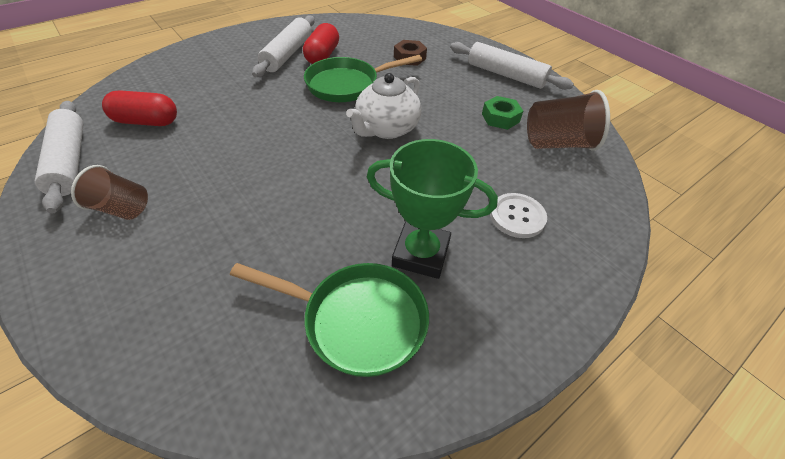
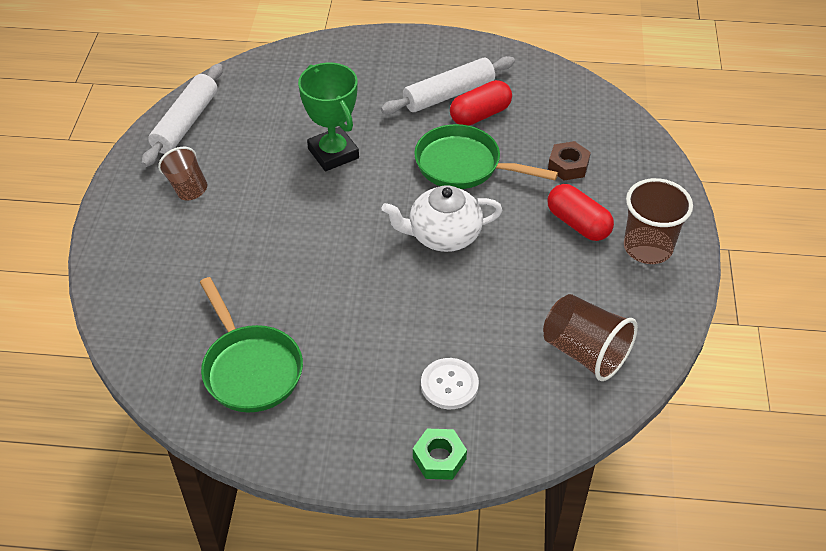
camera: 45 degrees right, 0 degrees up
red capsule [102,90,177,126] -> red capsule moved to [547,184,614,241]
green trophy [367,139,498,279] -> green trophy moved to [298,63,359,171]
white rolling pin [450,42,574,90] -> brown cup [624,178,693,264]
green nut [482,96,523,130] -> green nut moved to [413,429,467,480]

